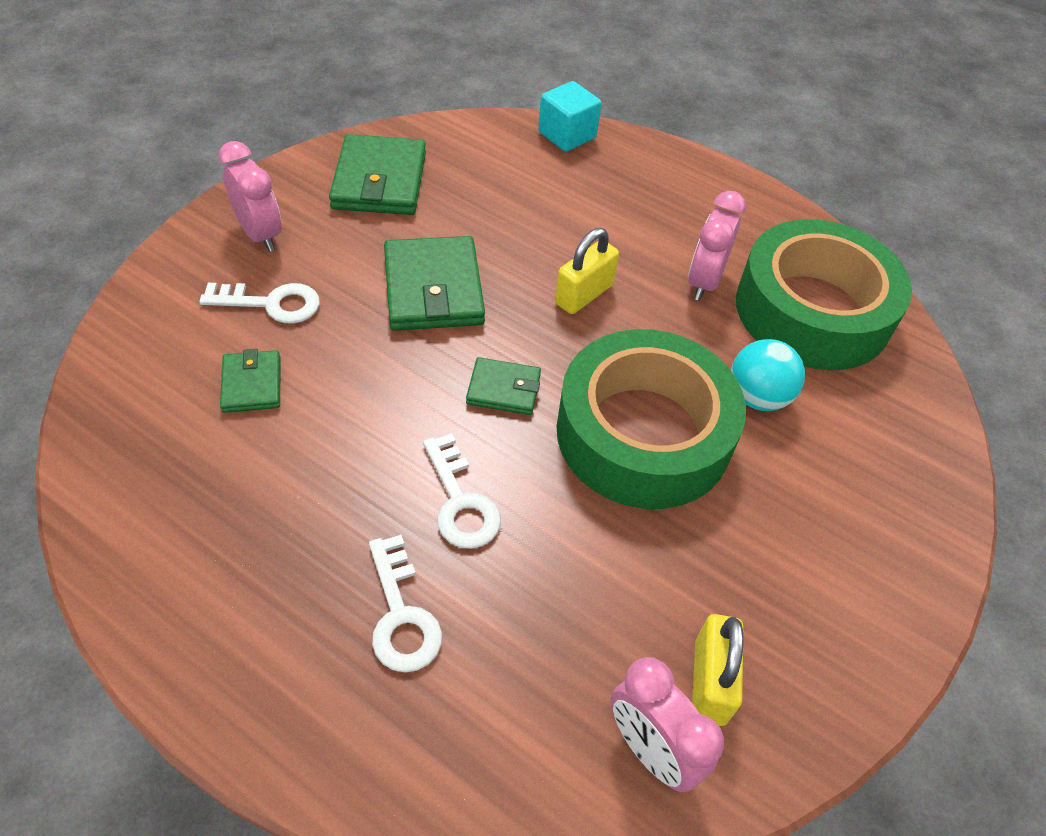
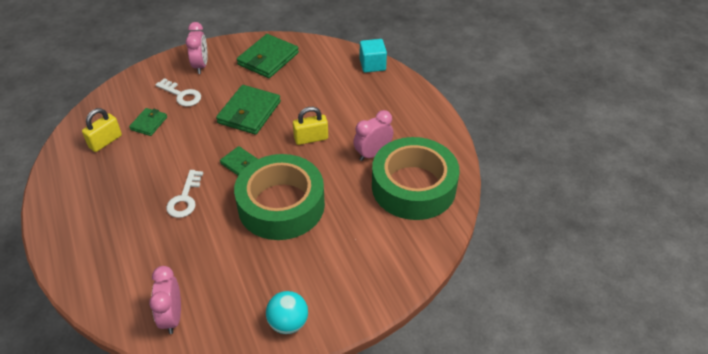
camera: 35 degrees right, 5 degrees down
white key [369,535,442,672] -> none
yellow padlock [692,614,744,726] -> yellow padlock moved to [82,108,122,152]
turquoise ball [731,339,805,411] -> turquoise ball moved to [266,291,308,334]

